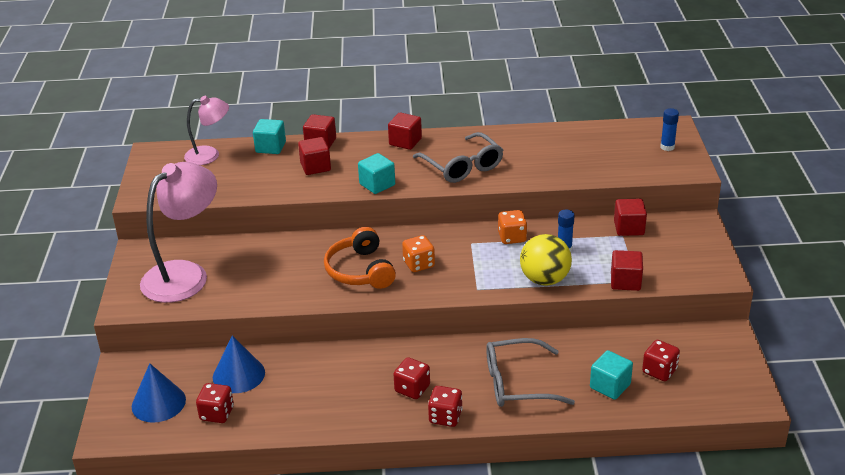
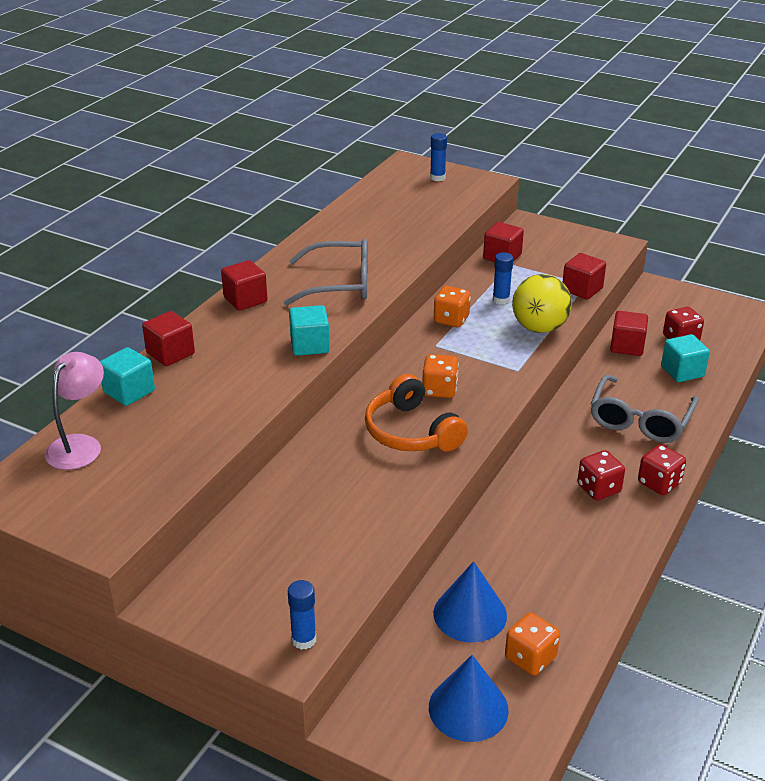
camera: 60 degrees left, 0 degrees up
pink lamp [140,162,217,303] -> none
red dice [196,383,234,423] -> orange dice [505,612,560,676]
red cube [298,137,331,175] -> red cube moved to [610,311,648,356]
orange headphones [324,227,396,289] -> orange headphones turned 45 degrees clockwise [365,374,468,452]
none -> blue glue stick [288,580,316,650]

